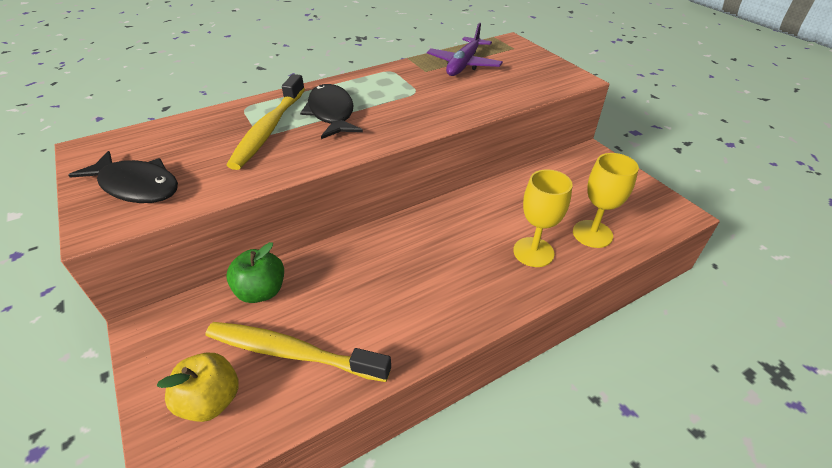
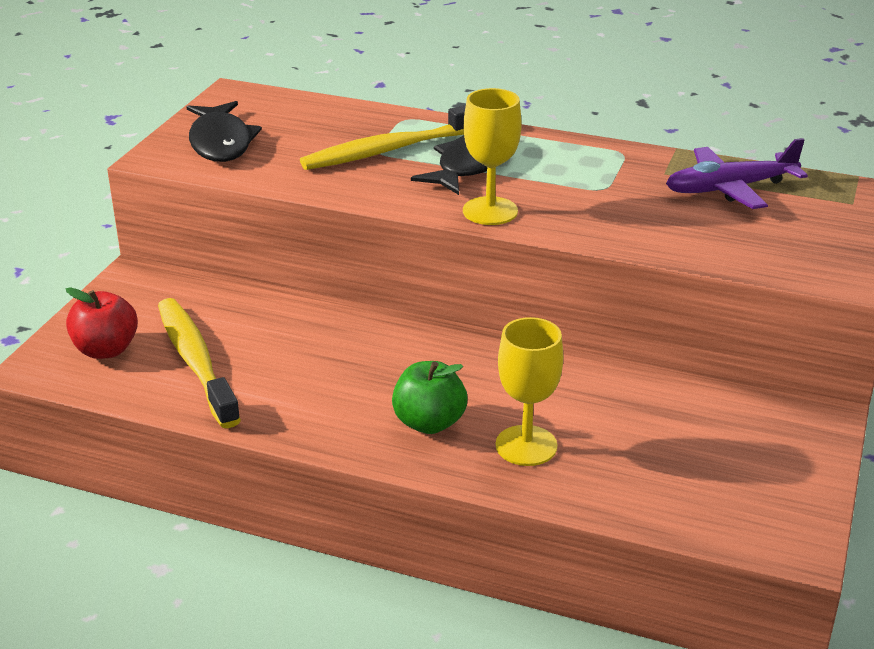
camera: 50 degrees right, 10 degrees down
yellow apple [157,353,239,422] -> red apple [66,287,138,359]
green apple [226,242,284,303] -> green apple moved to [392,361,468,434]
yellow goblet [573,153,639,248] -> yellow goblet moved to [463,88,522,225]

